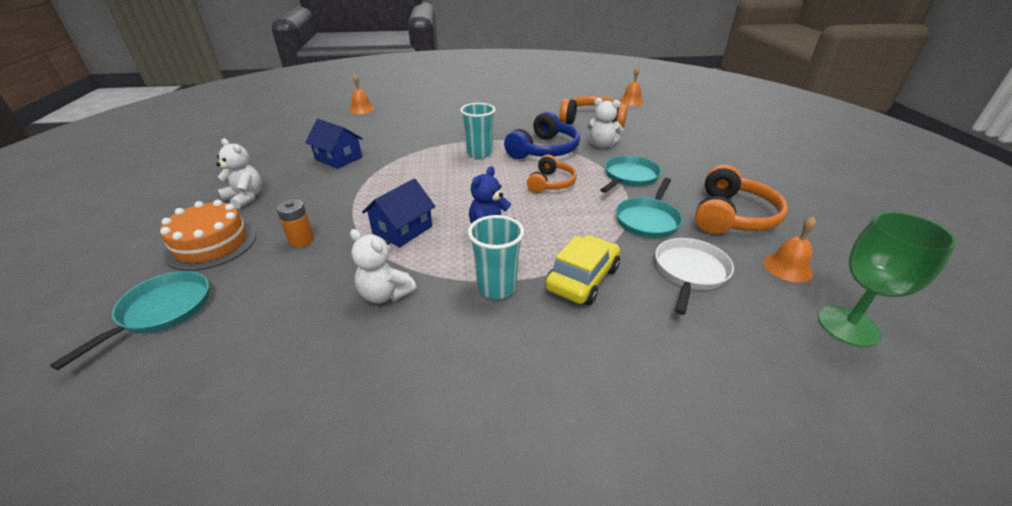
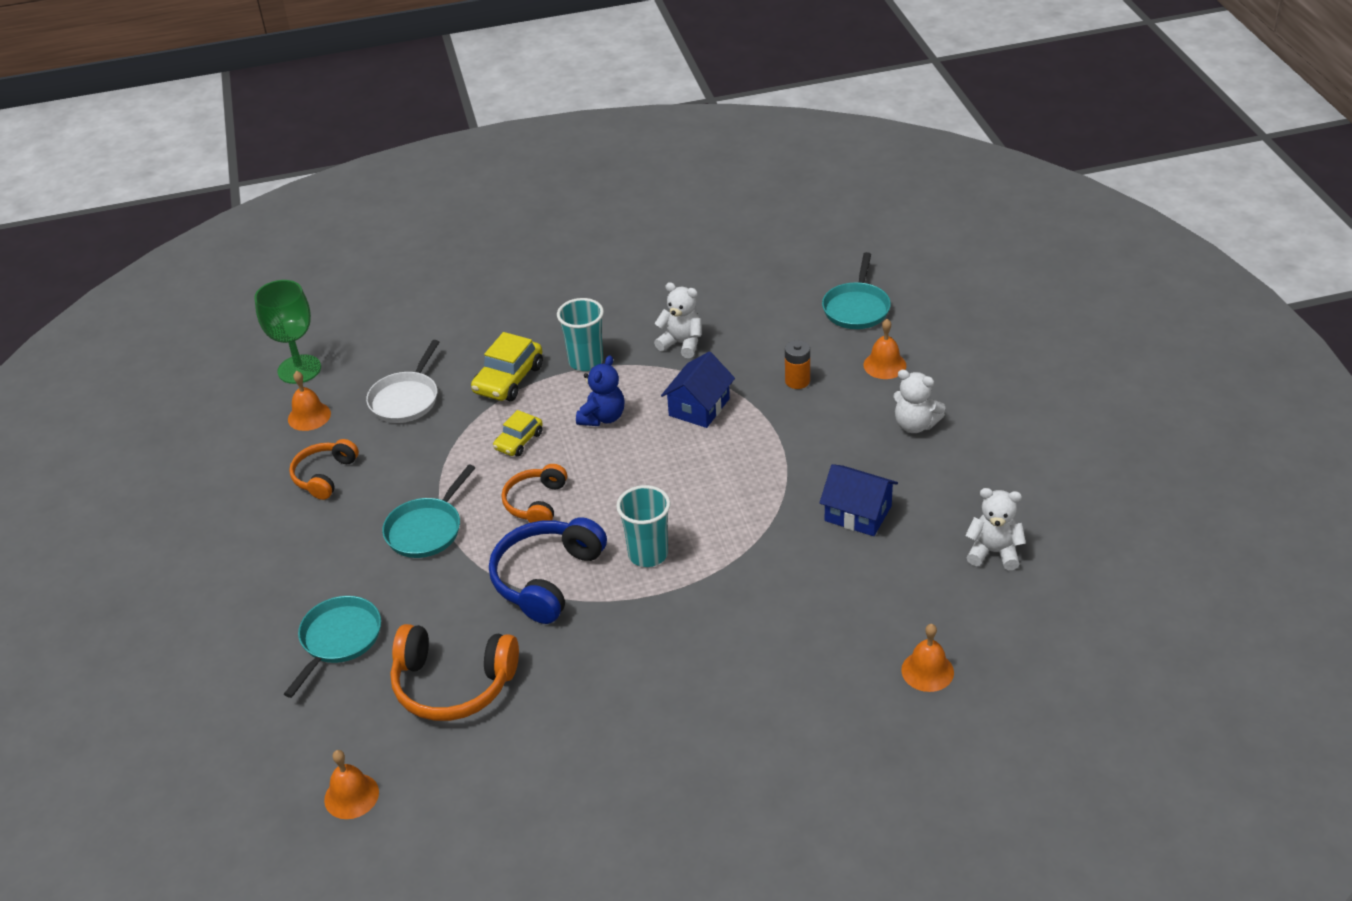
camera: 175 degrees right, 5 degrees up
orange cake [160,200,256,271] -> orange bell [863,319,906,379]
white teddy bear [587,98,624,148] -> white teddy bear moved to [965,488,1026,570]
turquoise pan [616,178,683,238] -> turquoise pan moved to [284,596,381,698]
orange headphones [695,165,788,234] -> orange headphones [289,439,359,500], size x0.63
none -> yellow car [493,410,543,457]

